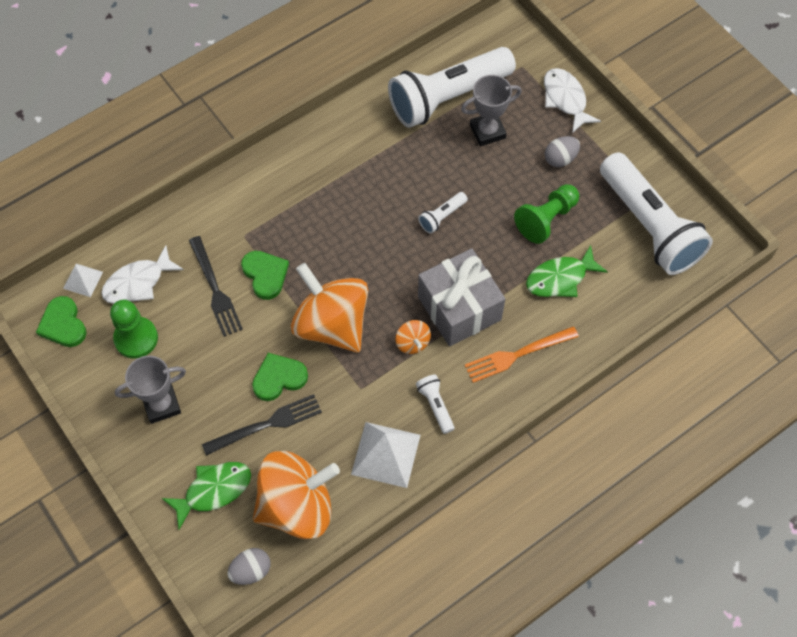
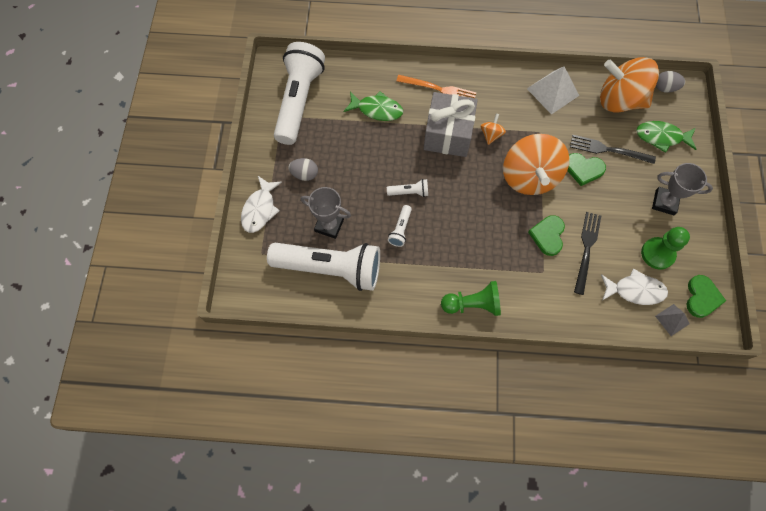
camera: 140 degrees left, 5 degrees up
white pyramid [63,264,103,297] -> grey pyramid [655,304,689,336]
white flashlight [416,374,455,434] -> white flashlight moved to [388,205,412,247]
green pawn [514,184,579,244] -> green pawn moved to [441,281,501,316]

